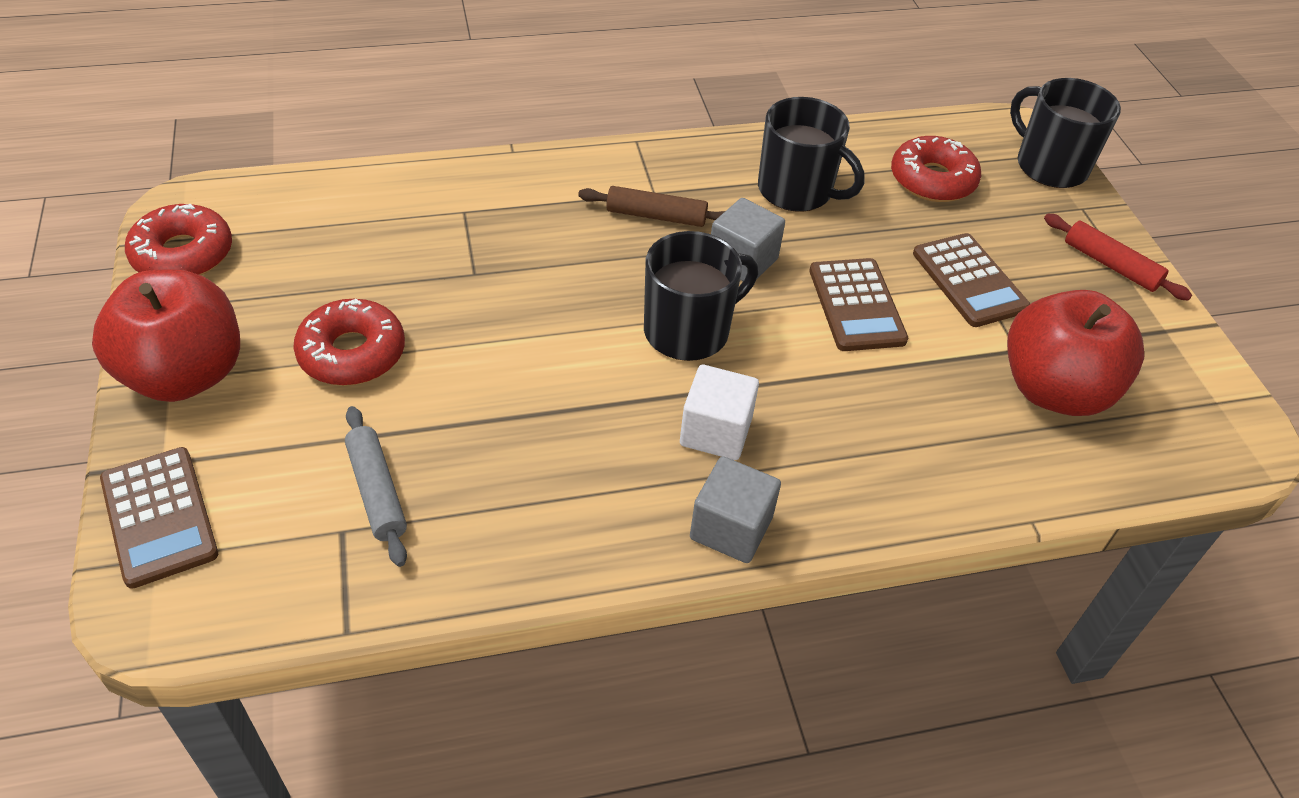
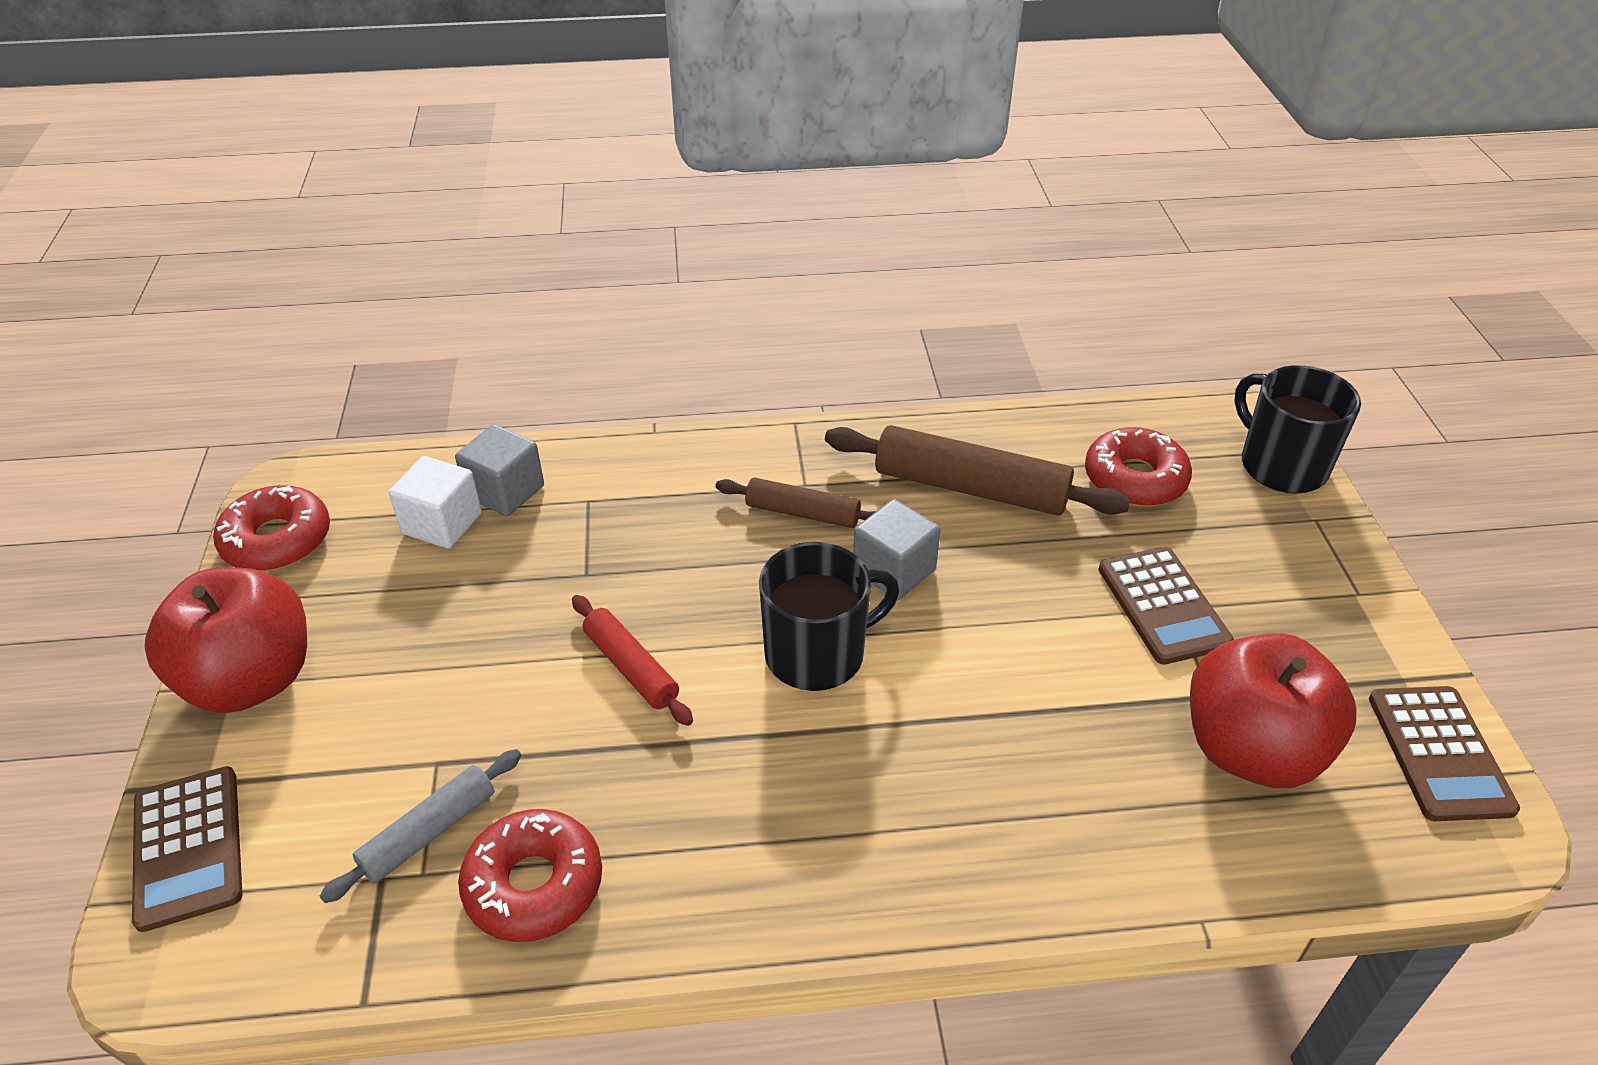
camera: 10 degrees right, 5 degrees down
red donut [293,298,405,386] -> red donut moved to [458,809,602,942]
grey rolling pin [345,406,407,567] -> grey rolling pin turned 60 degrees clockwise [320,749,522,903]
white cube [680,365,759,460] -> white cube moved to [389,456,482,549]
grey cube [690,456,781,563] -> grey cube moved to [455,424,544,516]
black mug [758,97,864,212] -> brown rolling pin [825,425,1131,516]
brown calculator [809,258,908,351] -> brown calculator moved to [1369,686,1520,821]
red rolling pin [1044,214,1192,301] -> red rolling pin moved to [572,595,693,726]

